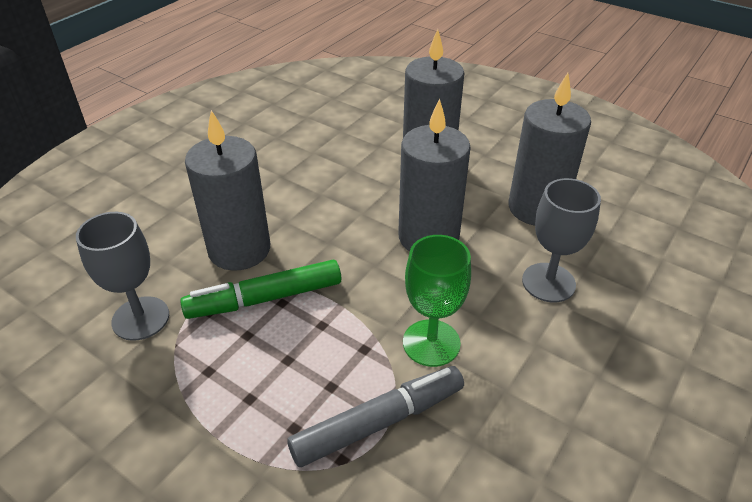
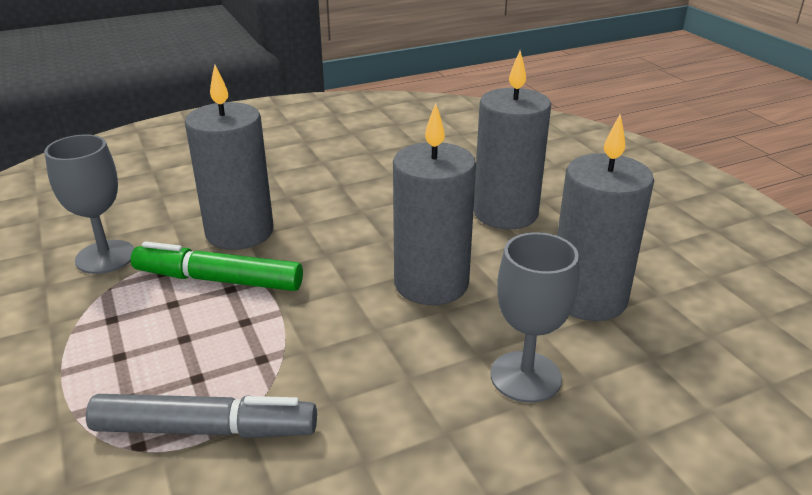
camera: 30 degrees right, 10 degrees down
green goblet [403,235,471,367] -> none

